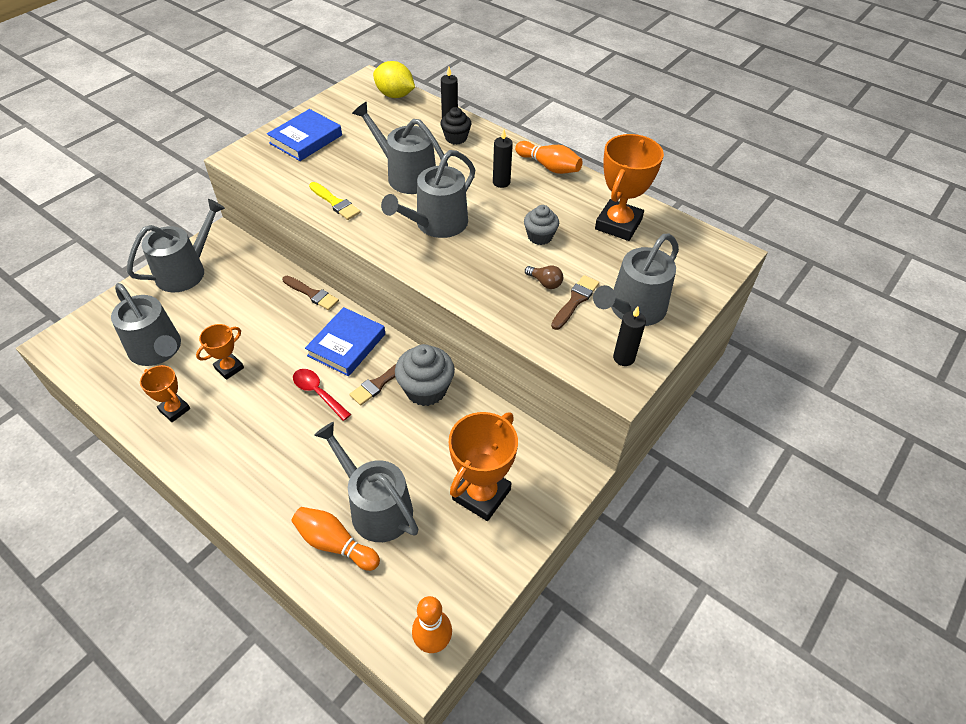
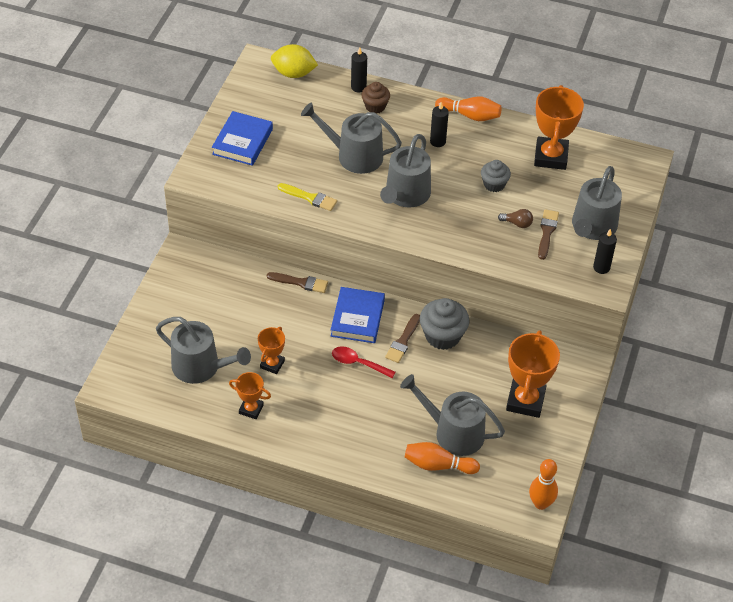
camera: 20 degrees left, 0 degrees up
grey watering can [127,199,225,292] -> none
black cupcake [440,107,471,145] -> brown cupcake [361,82,390,113]

